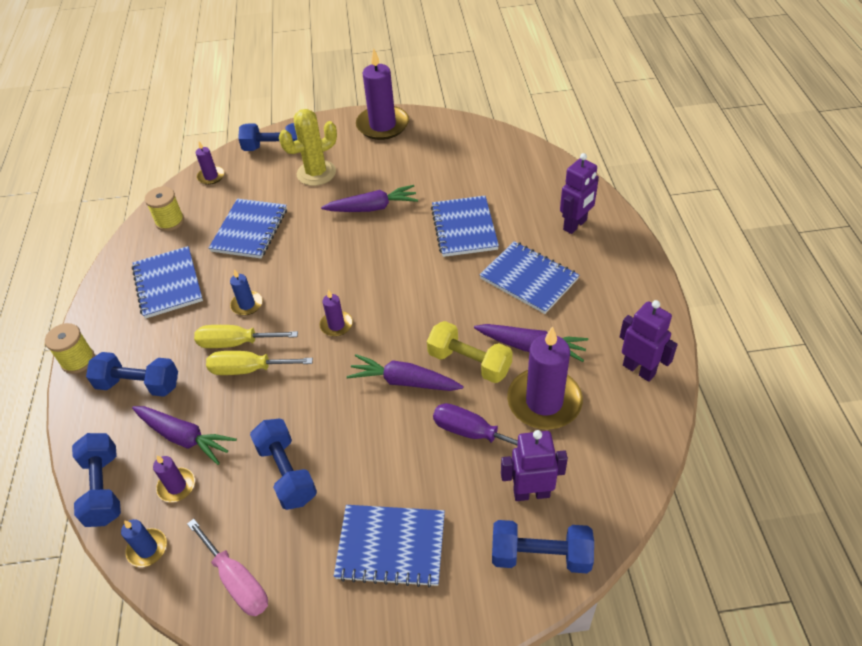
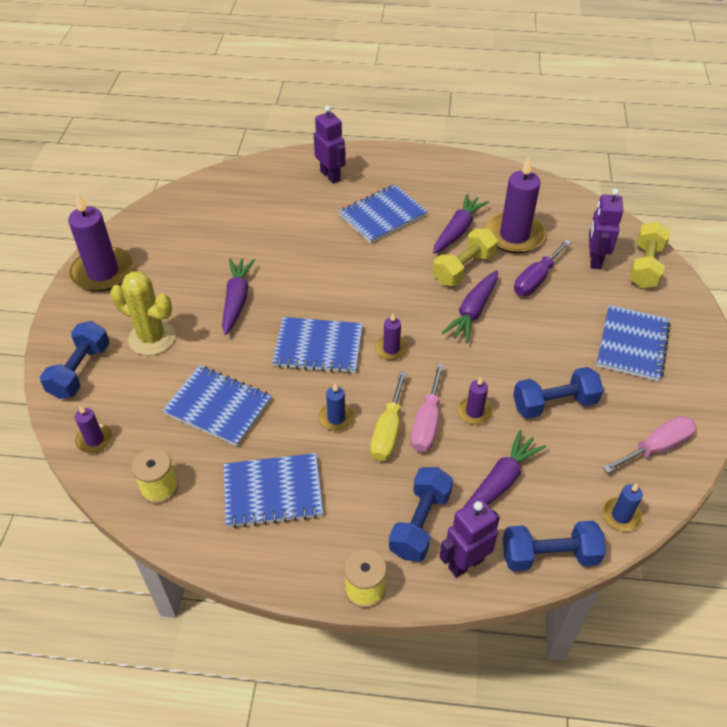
camera: 80 degrees left, 0 degrees up
purple candle [153,455,195,502] -> purple candle moved to [457,377,493,425]
yellow screwdriver [206,351,313,375] -> pink screwdriver [411,363,444,452]
yellow cactus [279,109,337,186] -> yellow cactus turned 45 degrees counterclockwise [110,271,176,355]
blue notebook [431,196,499,257] -> blue notebook moved to [272,317,363,374]
blue dumbbell [492,520,594,573] -> yellow dumbbell [629,222,670,288]
purple robot [620,300,678,382] -> purple robot moved to [440,498,500,578]

